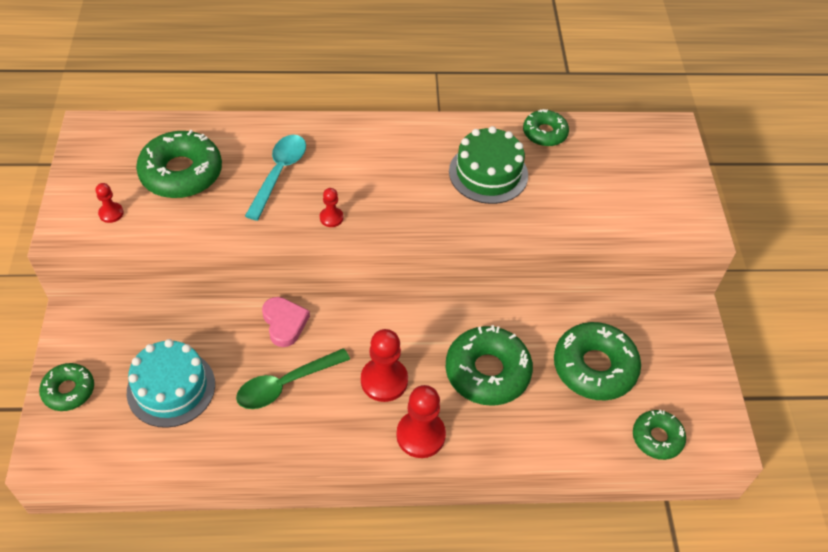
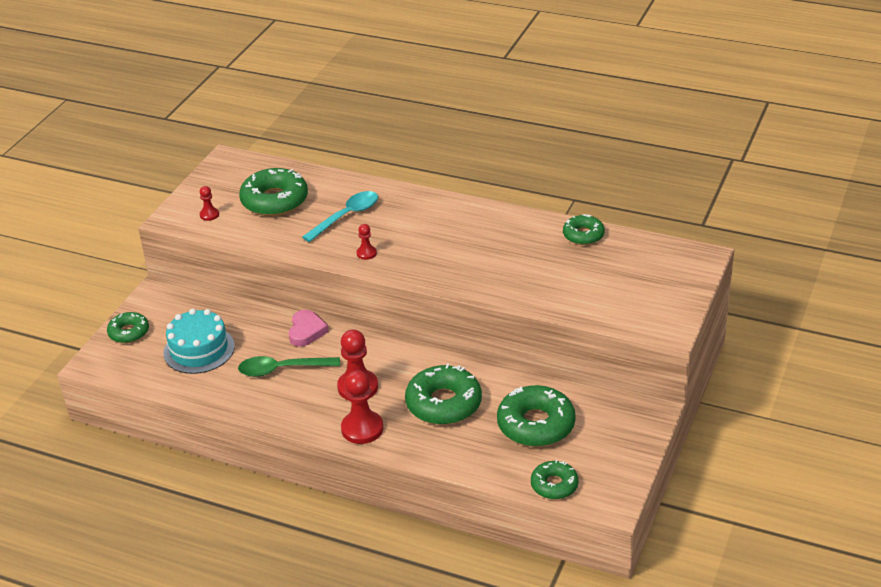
camera: 30 degrees right, 15 degrees down
green cake [449,126,528,204] -> none

